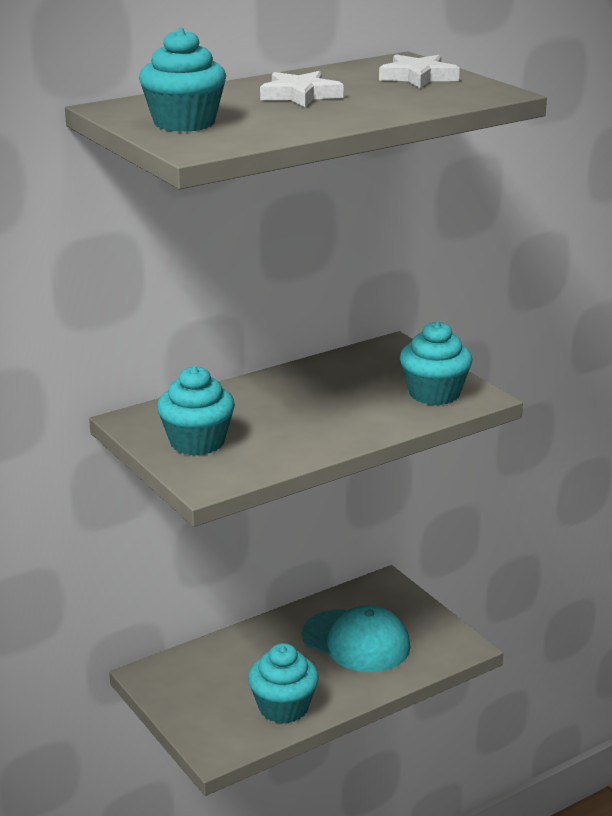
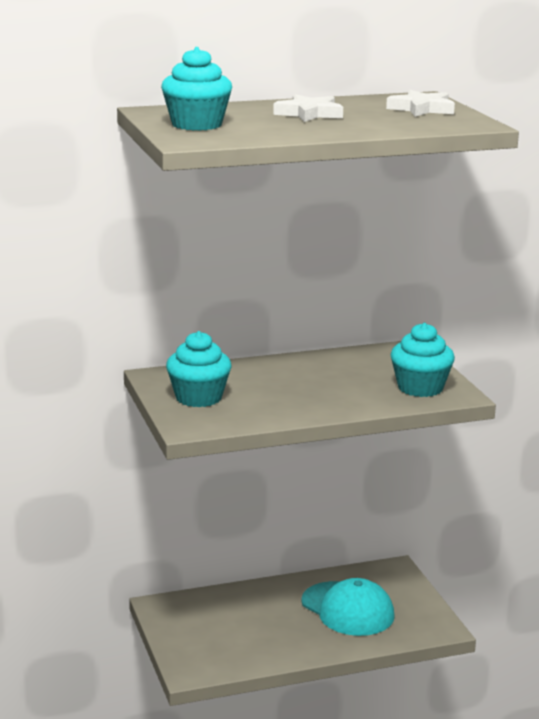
camera: 15 degrees right, 5 degrees down
turquoise cupcake [248,643,319,724] -> none

